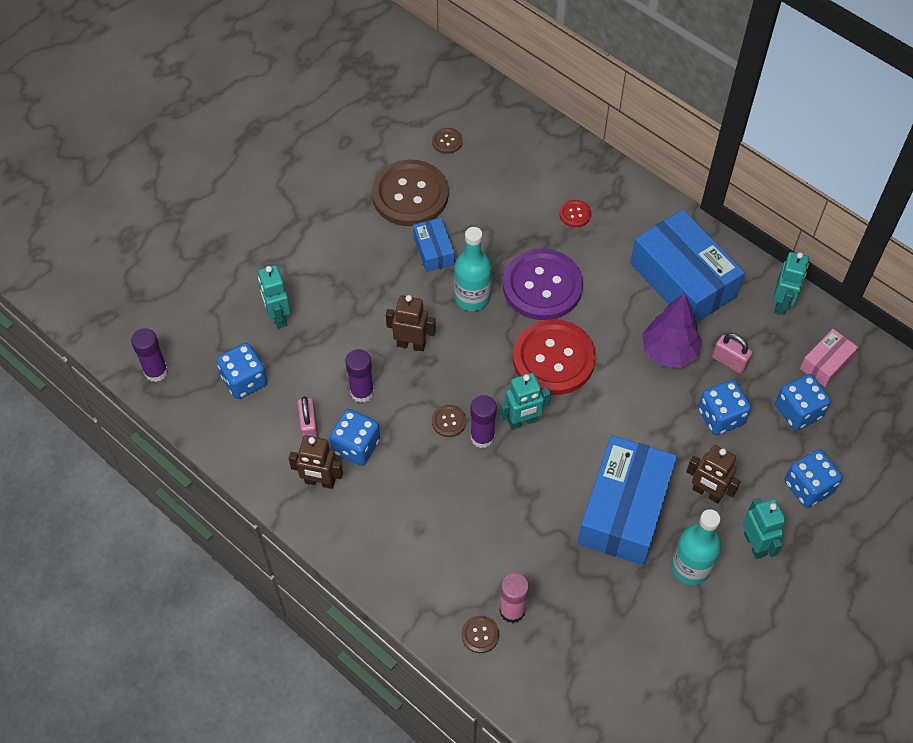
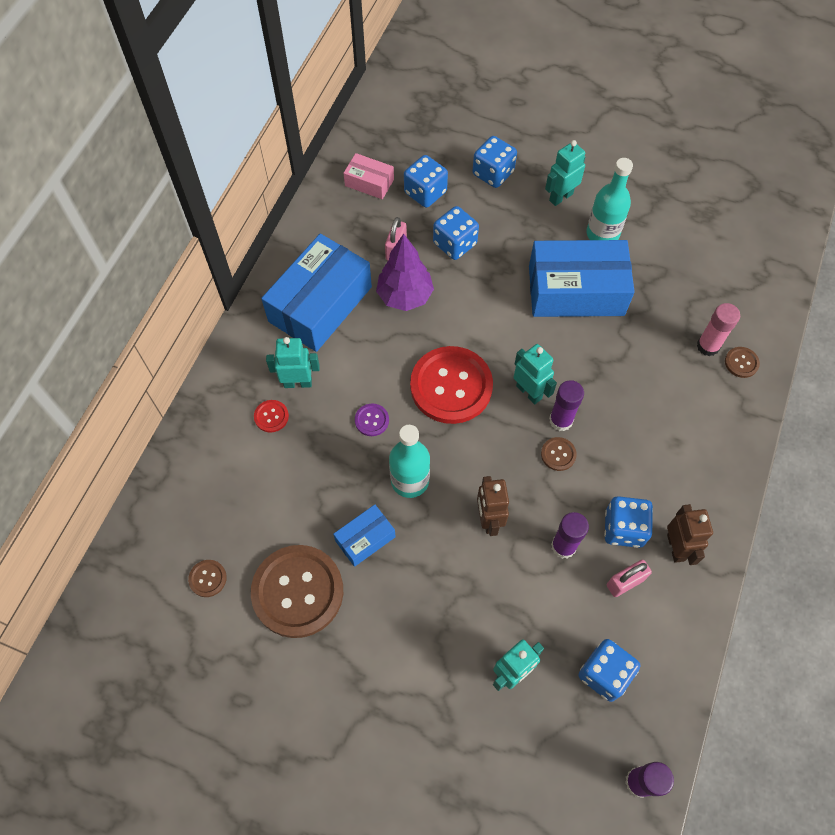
camera: 110 degrees left, 5 degrees up
purple button [503,249,583,320] -> purple button [355,404,389,436], size x0.41
brown robot [686,445,741,503] -> none
turquoise robot [773,252,809,315] -> turquoise robot moved to [266,337,320,388]

